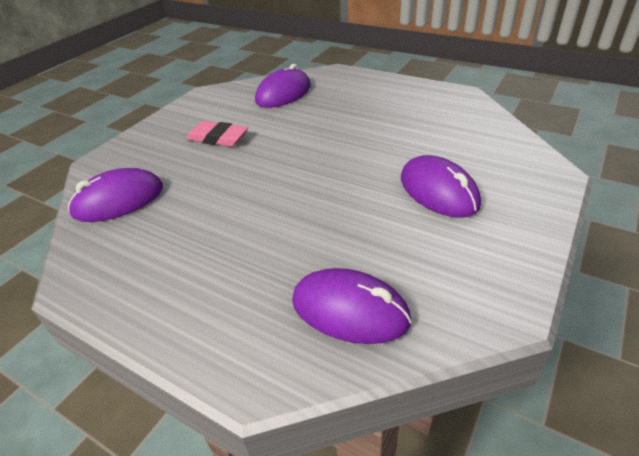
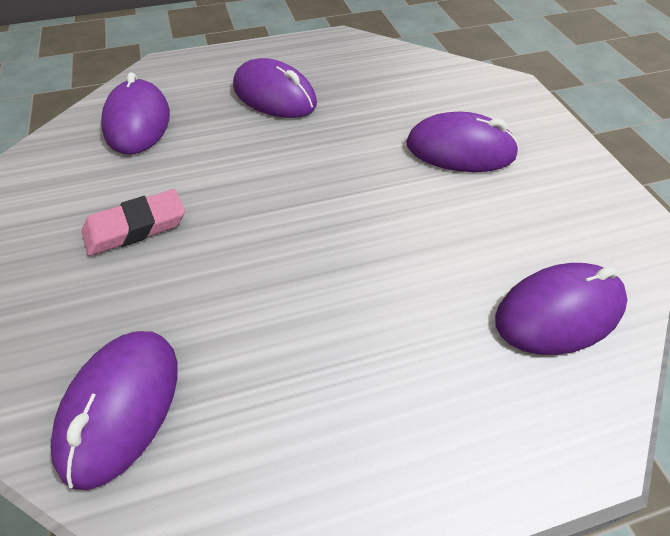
camera: 50 degrees left, 10 degrees up
none -> purple mouse [233,58,317,118]

